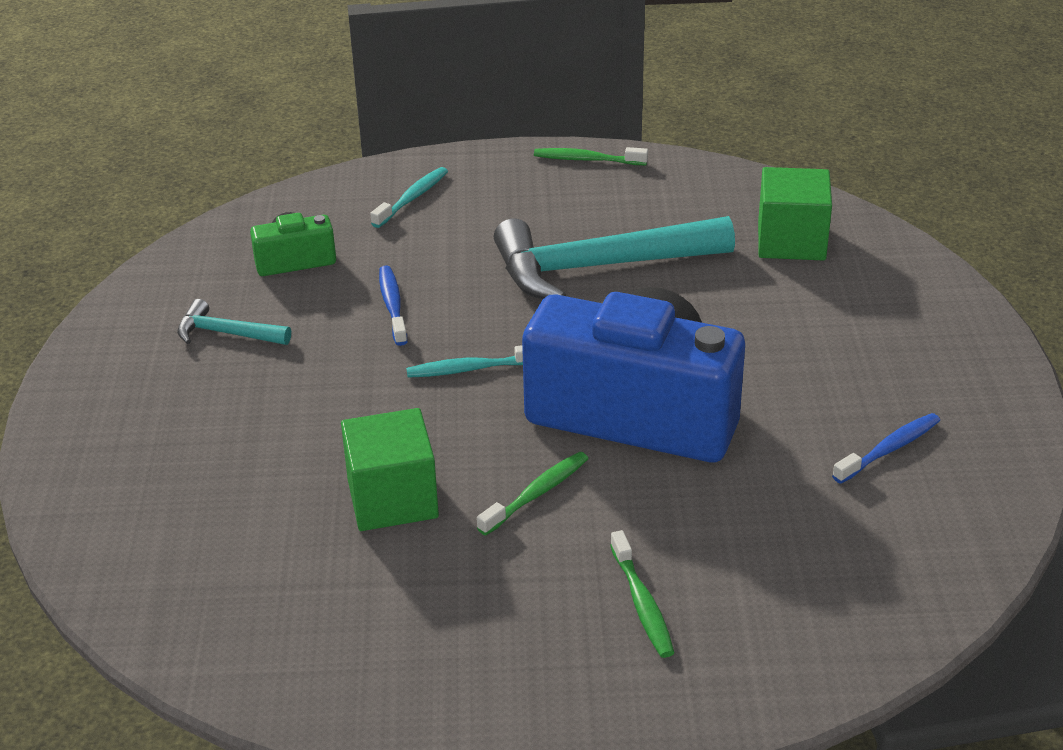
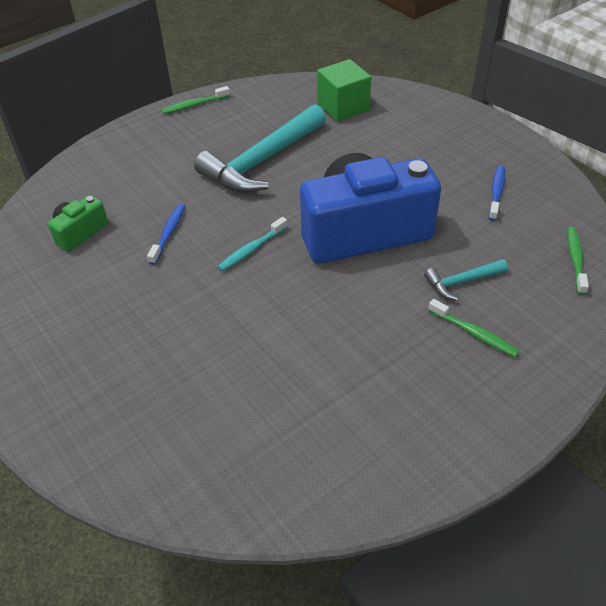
camera: 35 degrees left, 10 degrees up
turquoise hammer [177,299,291,345] -> turquoise hammer moved to [424,259,508,301]
green cube [341,408,439,531] -> none
turquoise toothbrush [370,167,448,228] -> none
blue toothbrush [379,265,408,346] -> blue toothbrush turned 60 degrees clockwise [147,203,185,265]
green toothbrush [477,452,589,535] -> green toothbrush moved to [568,227,589,295]

